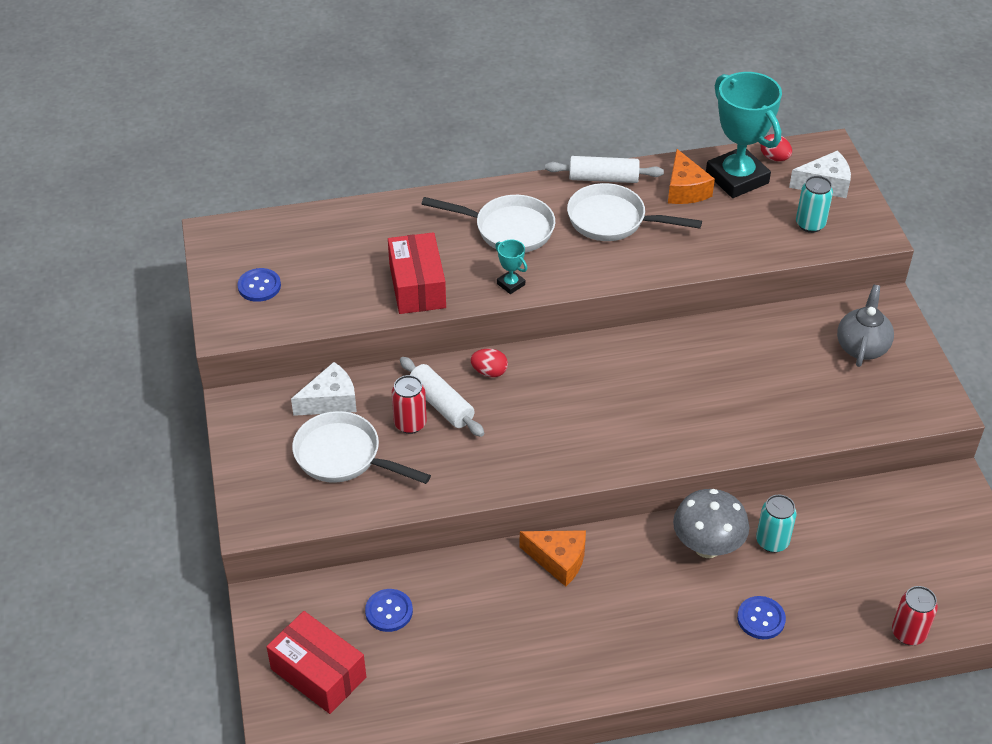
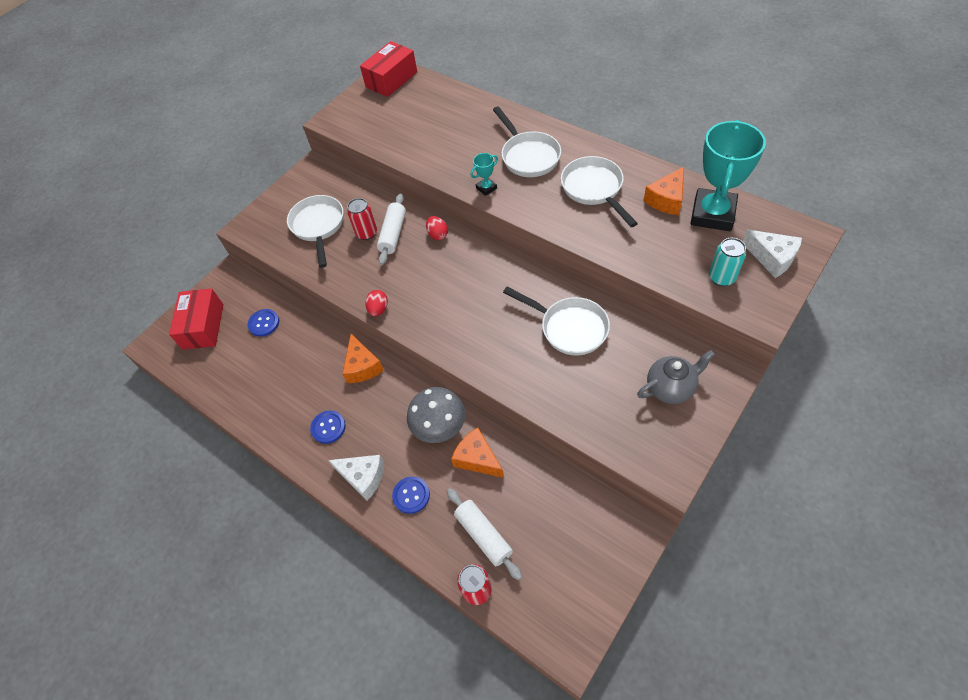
camera: 55 degrees right, 10 degrees up
blue button [237,268,281,302] -> blue button moved to [310,410,346,444]
white cheese [291,362,357,416] -> white cheese moved to [328,455,384,501]
red box [388,232,446,314] -> red box moved to [360,41,417,97]
turquoise trophy [495,240,527,294] -> turquoise trophy turned 45 degrees clockwise [470,153,498,196]
white rolling pin [545,156,664,183] -> white rolling pin moved to [447,488,522,580]
turquoise can [756,495,797,553] -> orange cheese [451,428,504,478]
red egg [760,134,792,161] -> red egg moved to [365,290,388,316]
none -> white pan [503,287,610,356]

